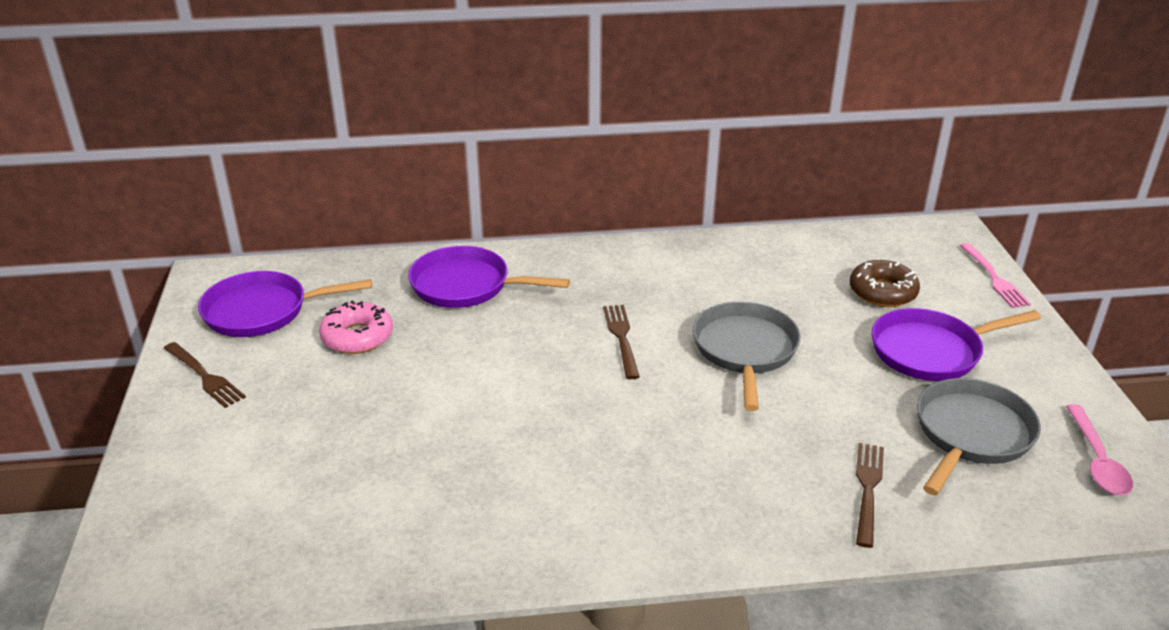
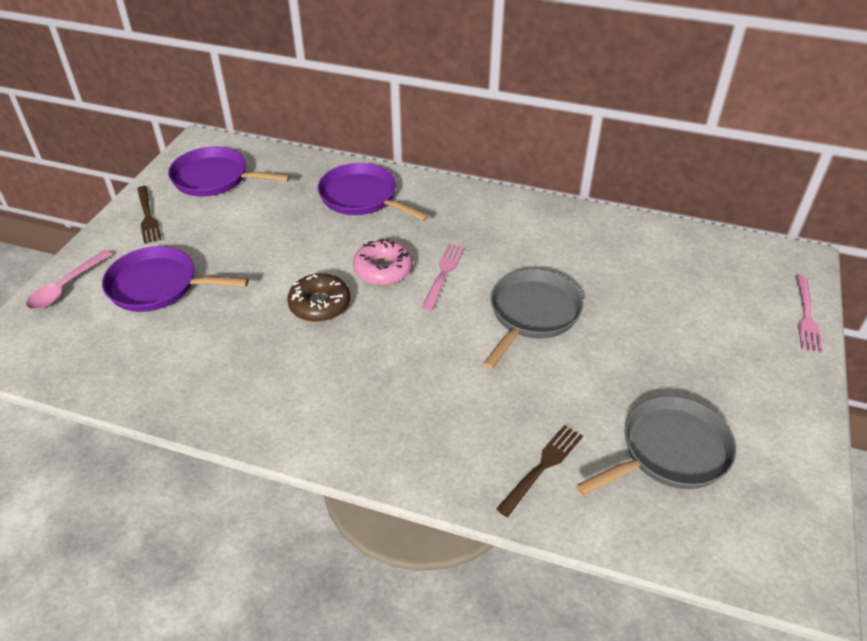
camera: 25 degrees right, 10 degrees up
pink donut [319,300,393,354] -> pink donut moved to [353,238,413,285]
brown fork [603,305,640,379] -> pink fork [422,243,465,311]
brown donut [850,260,920,307] -> brown donut moved to [287,273,350,322]
purple pan [872,308,1041,381] -> purple pan moved to [102,246,249,312]
pink spoon [1066,404,1133,495] -> pink spoon moved to [26,250,112,309]

